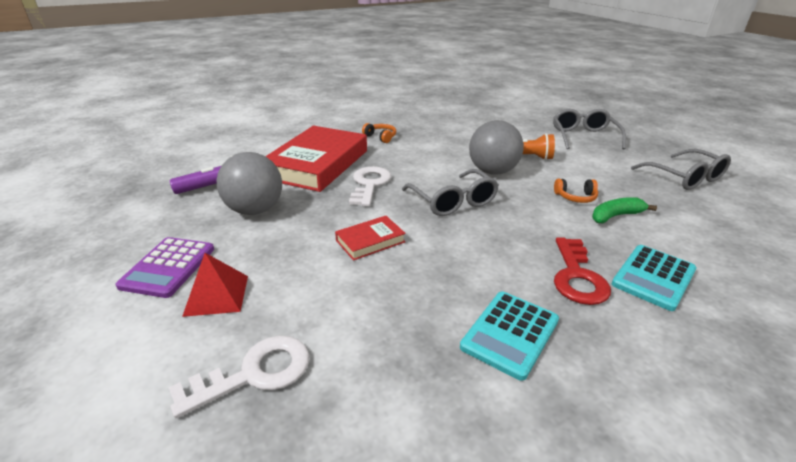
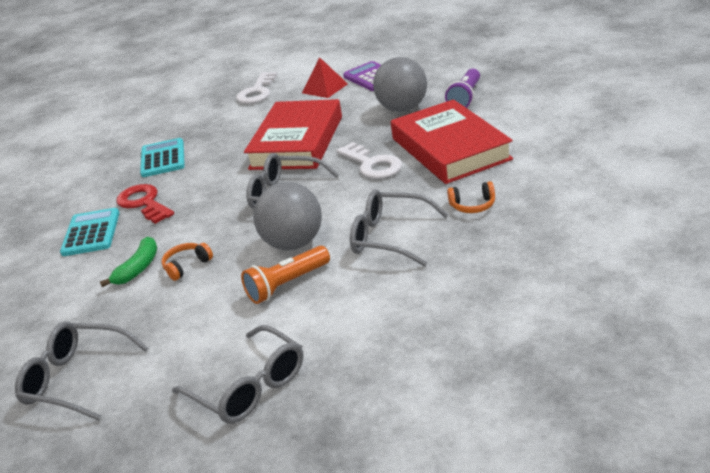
camera: 140 degrees right, 0 degrees up
red book [335,216,406,261] -> red book [244,99,342,170], size x2.19
none -> grey glasses [350,189,449,267]

